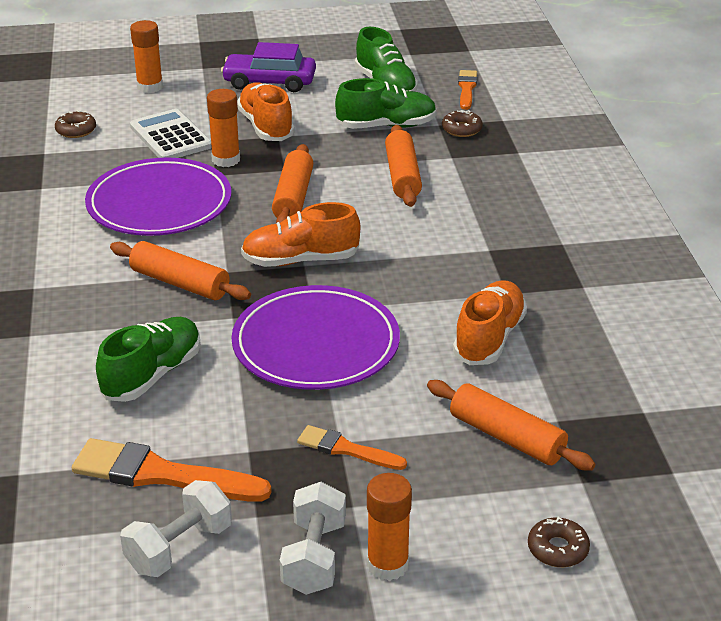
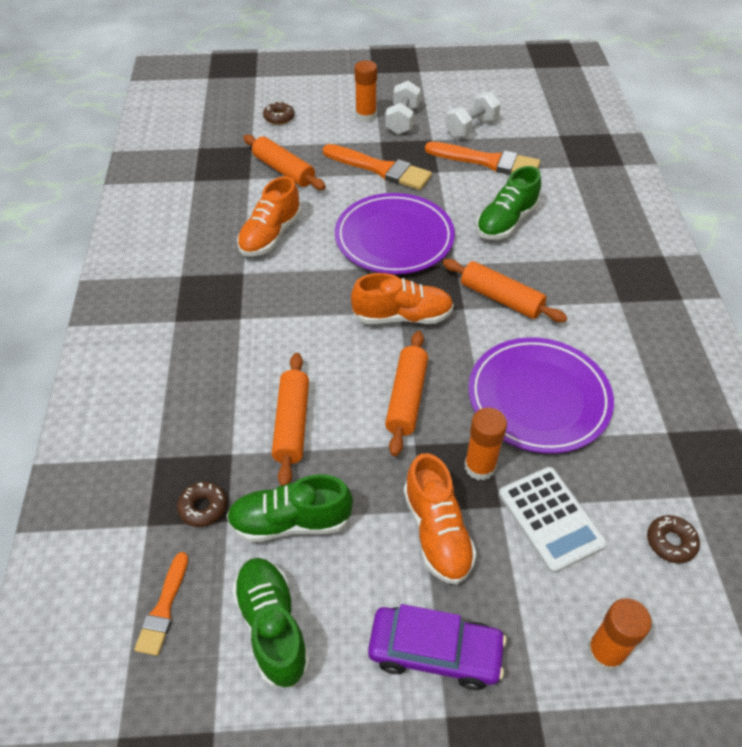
camera: 175 degrees left, 15 degrees up
orange brush [297,425,407,470] -> orange brush [323,144,432,190], size x1.74

